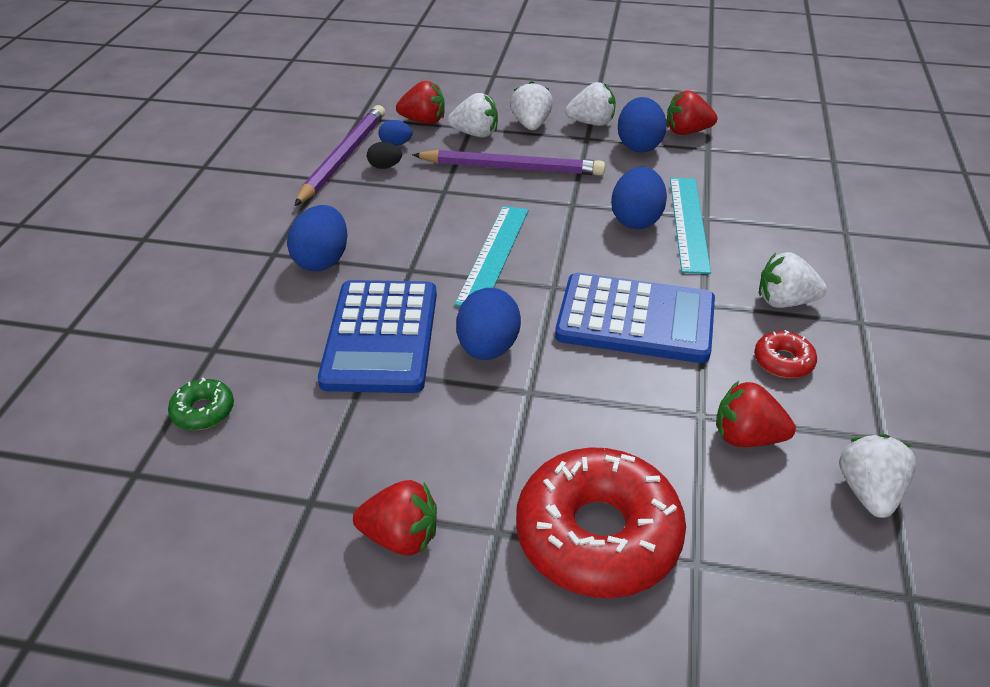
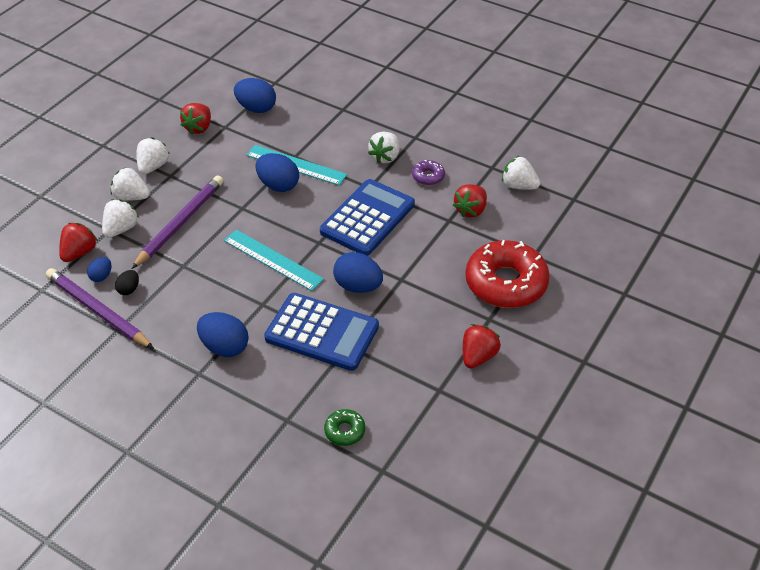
camera: 70 degrees left, 5 degrees up
blue egg [618,97,667,153] -> blue egg moved to [234,78,276,113]
red donut [754,330,817,378] -> purple donut [412,160,445,185]

